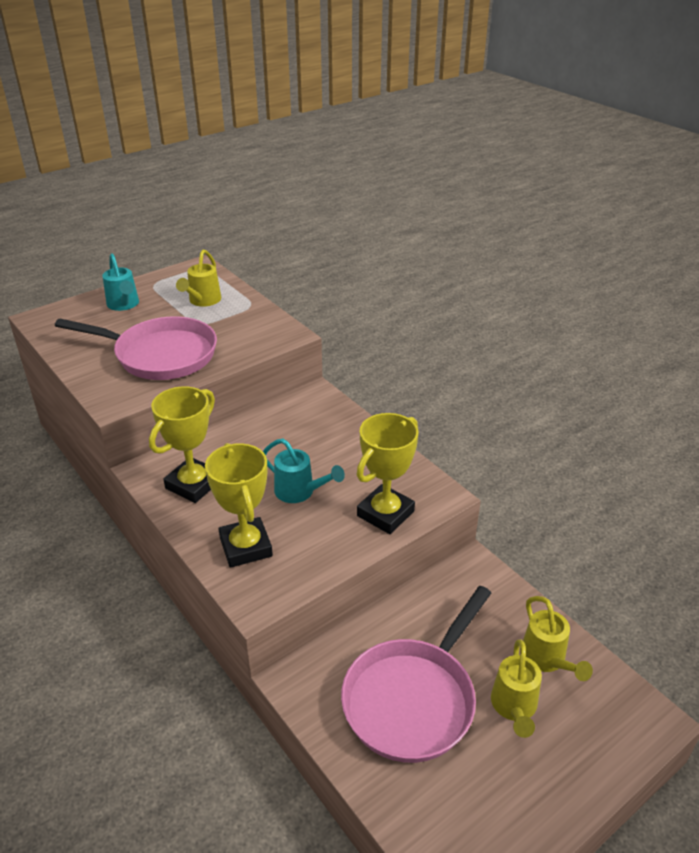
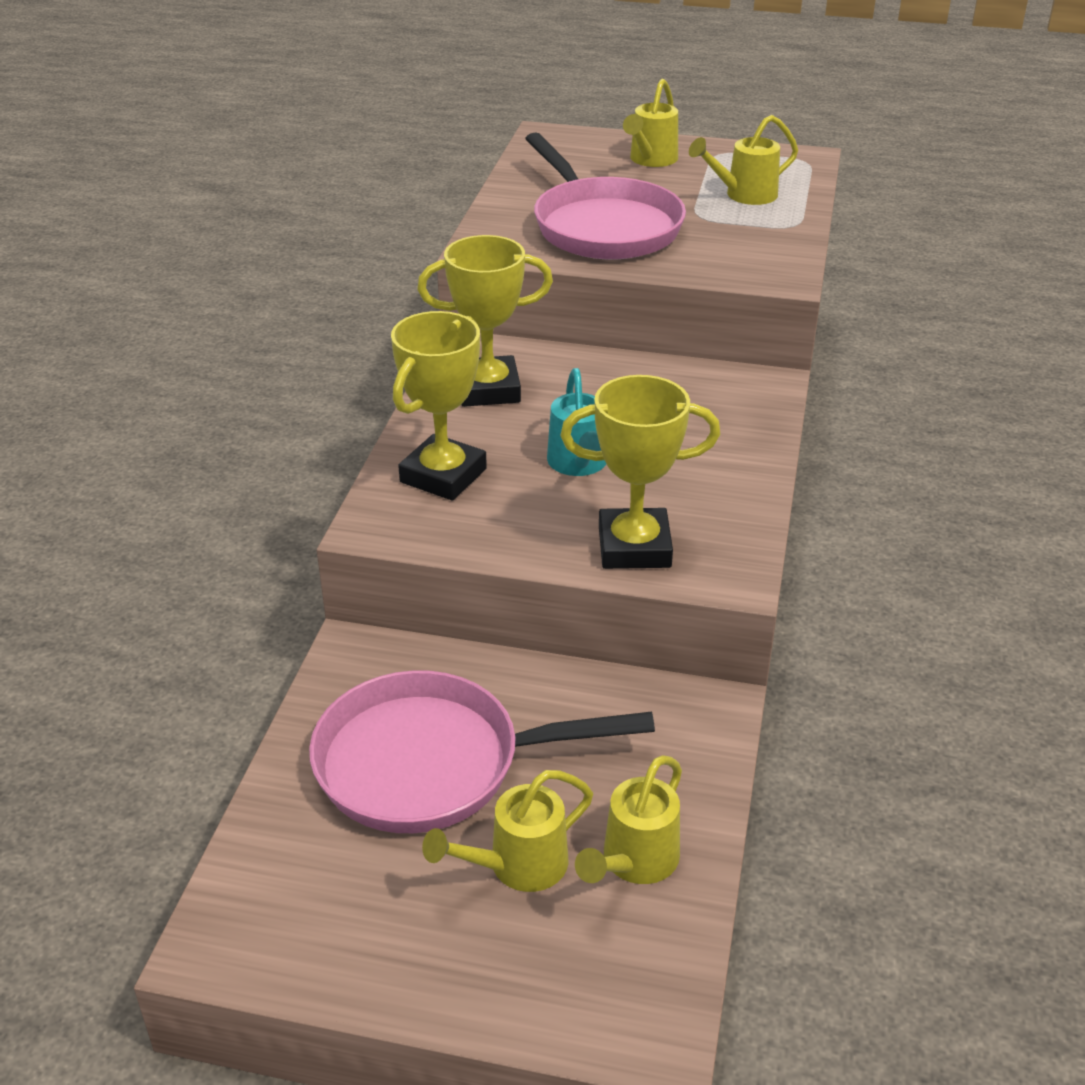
camera: 50 degrees right, 0 degrees up
turquoise watering can [102,253,139,311] -> yellow watering can [623,79,678,167]

